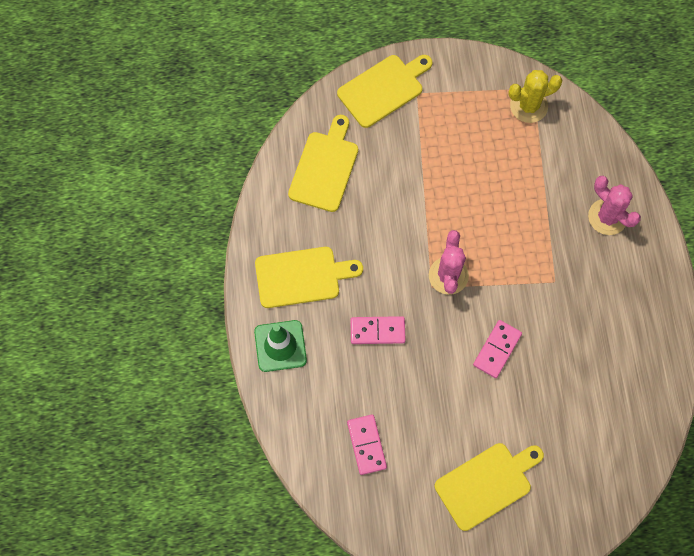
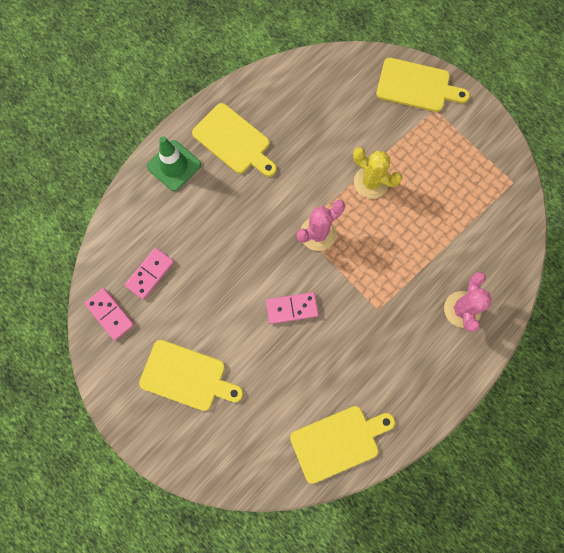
camera: 50 degrees right, 5 degrees up
yellow cutting board [288,115,358,212] -> yellow cutting board moved to [290,406,395,484]
pink domino [350,316,406,344] -> pink domino moved to [84,288,134,340]
yellow cactus [508,70,563,123] -> yellow cactus moved to [353,147,402,199]

